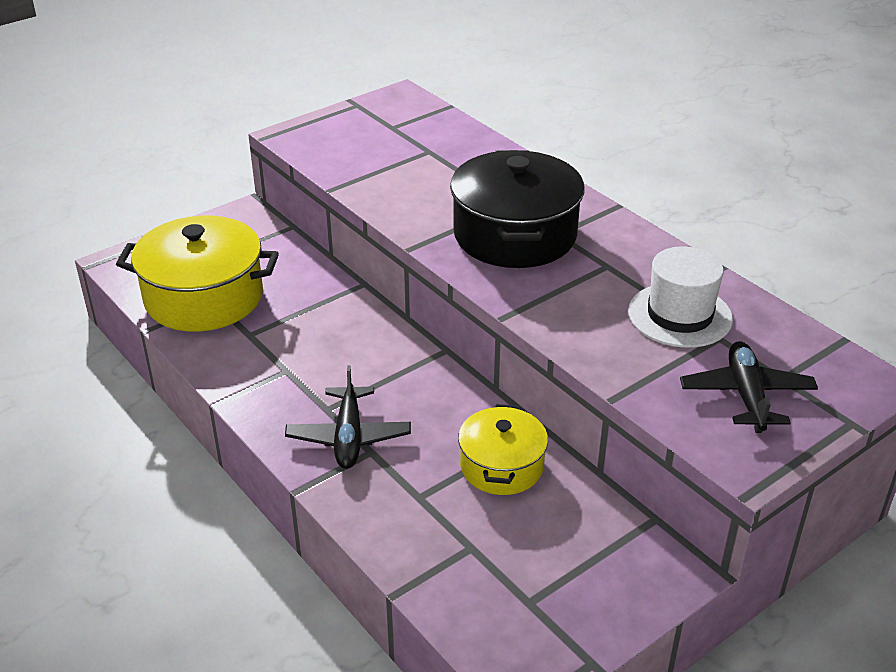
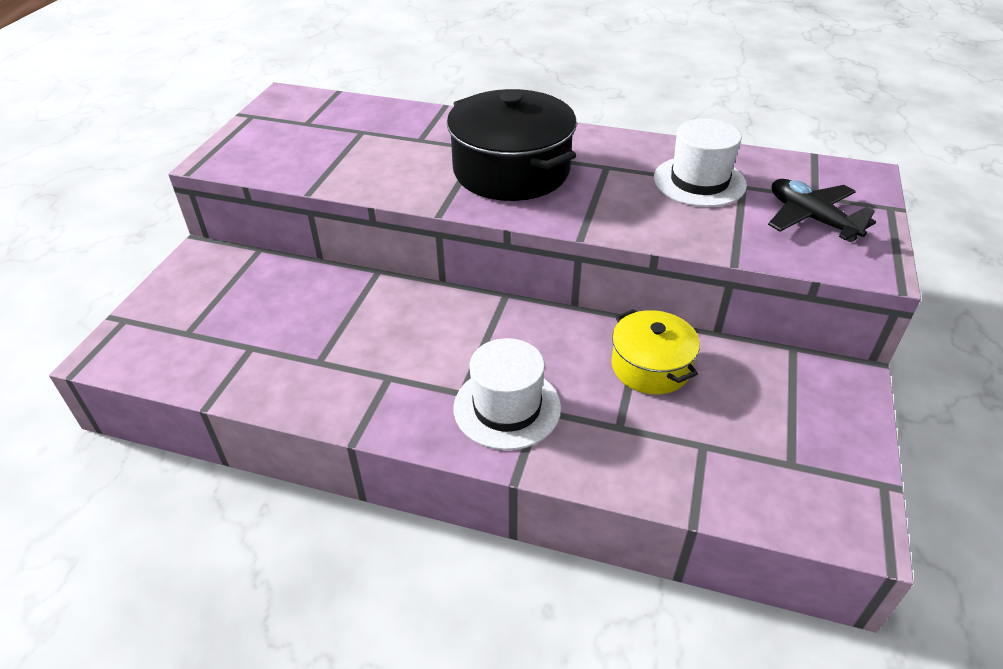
camera: 35 degrees left, 5 degrees up
yellow pot [116,216,279,332] -> none
black plane [285,365,411,469] -> white hat [454,338,561,450]

